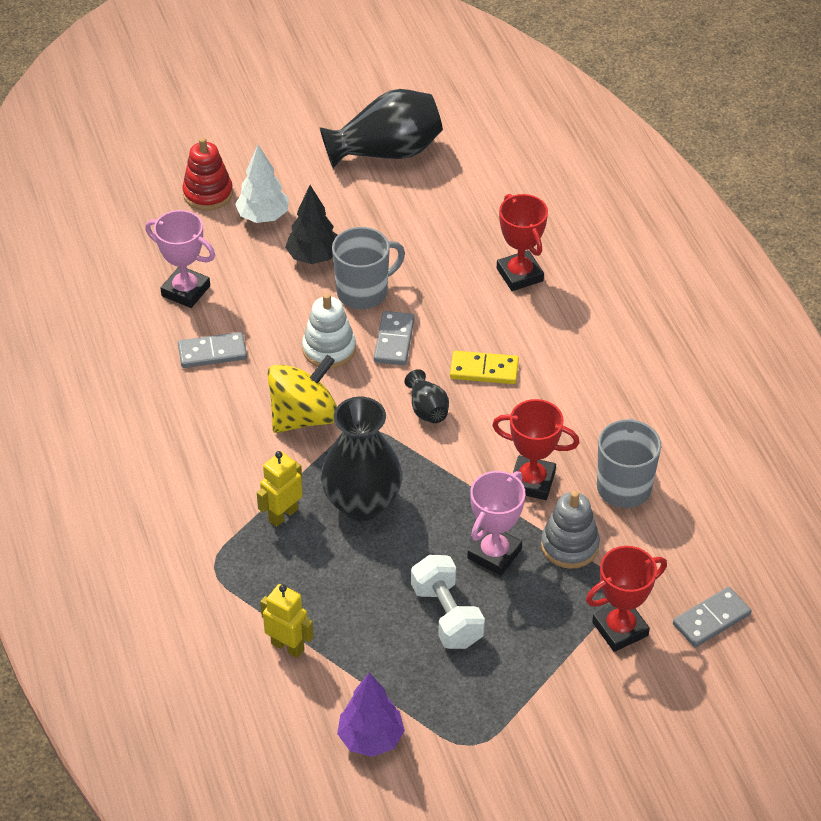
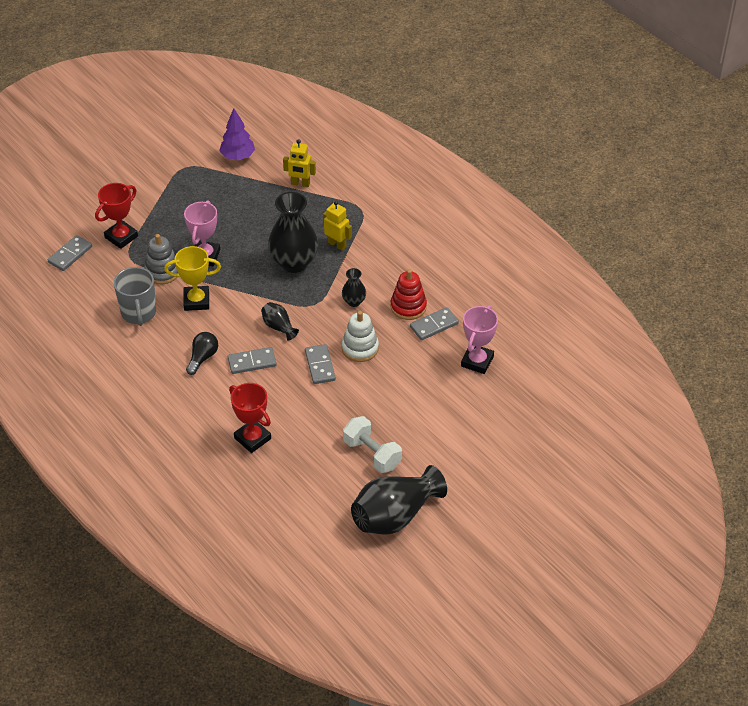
camera: 160 degrees right, 0 degrees up
pink trophy [145,210,215,308] -> pink trophy turned 75 degrees counterclockwise [461,305,498,374]
red stacking toy [182,138,233,211] -> red stacking toy moved to [390,269,427,320]
white tree [235,145,289,223] -> none
yellow robot [257,451,303,527] -> yellow robot turned 75 degrees counterclockwise [323,201,352,251]
yellow spinning top [267,355,337,433] -> black vase [342,268,366,307]
black tree [285,185,337,264] -> none
grey mug [332,227,405,309] -> none
white dumbbell [411,555,485,649] -> white dumbbell moved to [343,416,402,473]
yellow domino [450,351,519,384] -> grey domino [228,347,277,374]
red trophy [492,399,580,500] -> yellow trophy [164,246,221,311]
none -> black light bulb [186,332,218,375]

